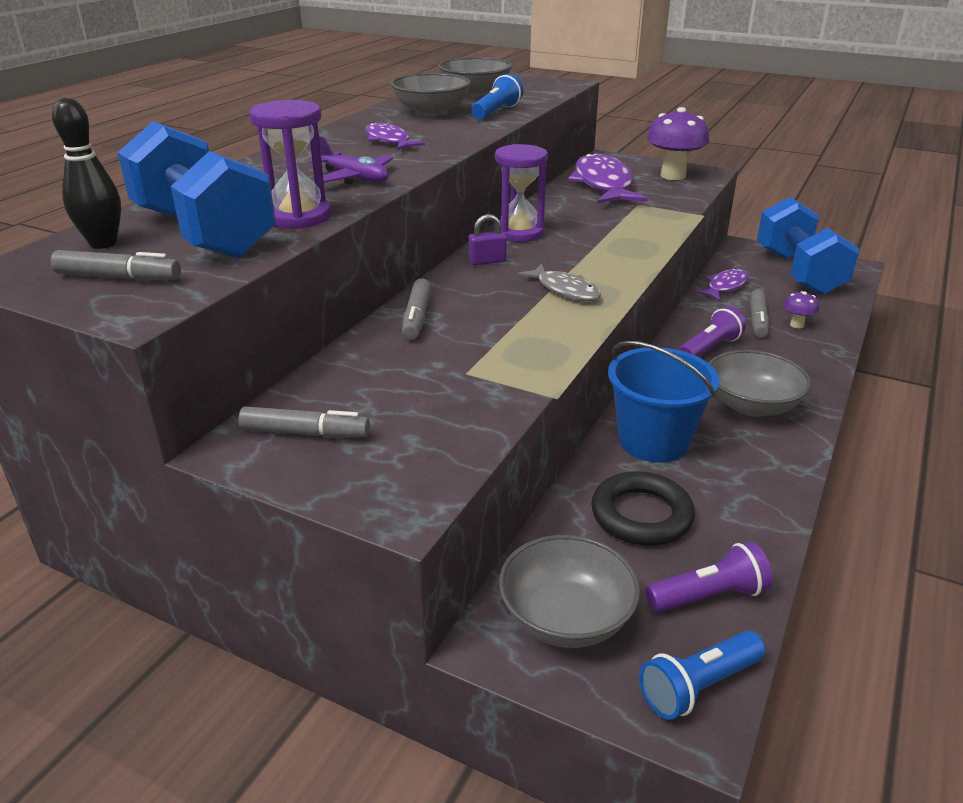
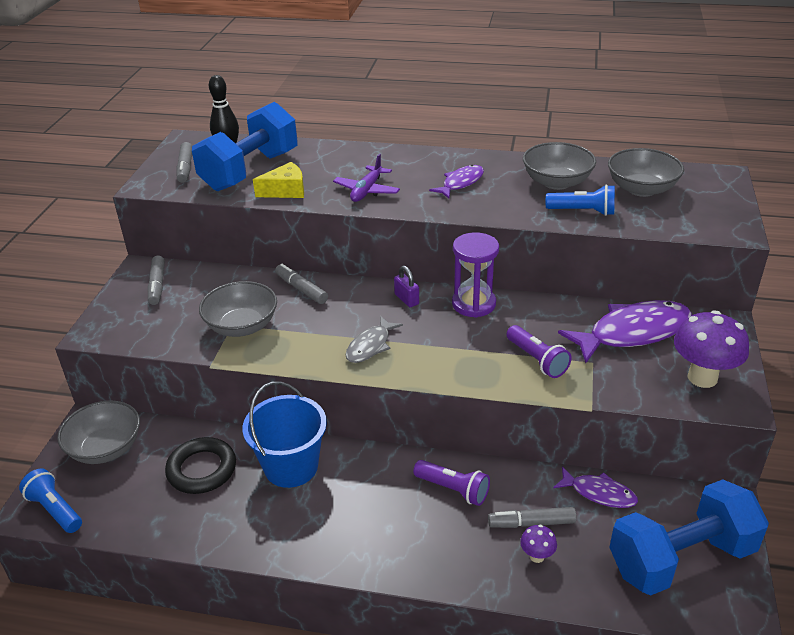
camera: 75 degrees right, 5 degrees up
purple hourglass [249,100,332,229] -> yellow cheese [253,162,304,198]
grey marker [402,278,431,340] -> grey marker turned 60 degrees clockwise [275,264,328,304]
purple flashlight [646,541,773,613] -> purple flashlight moved to [506,325,572,378]
grey bowl [709,350,811,417] -> grey bowl moved to [199,281,277,337]

